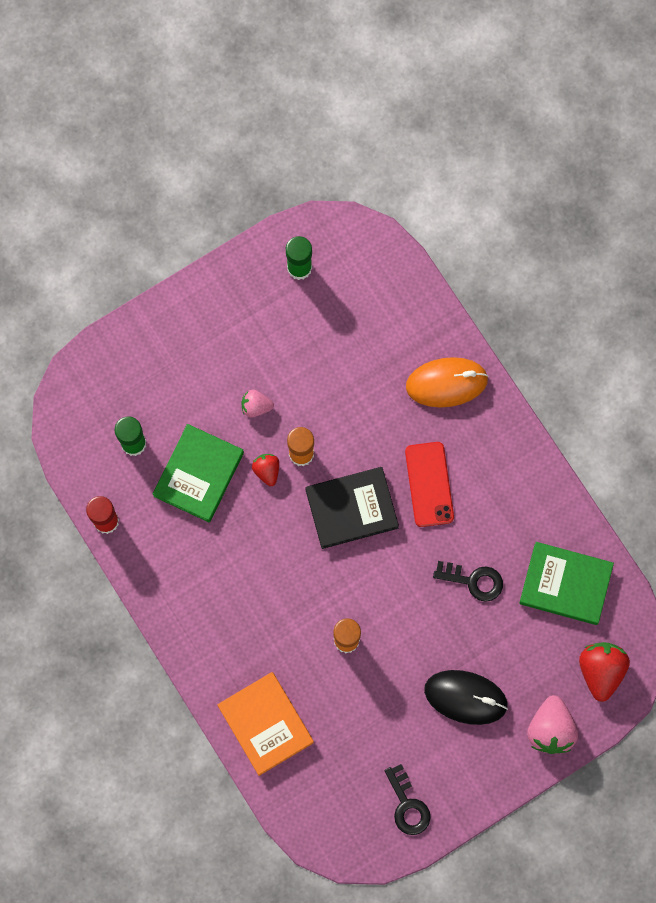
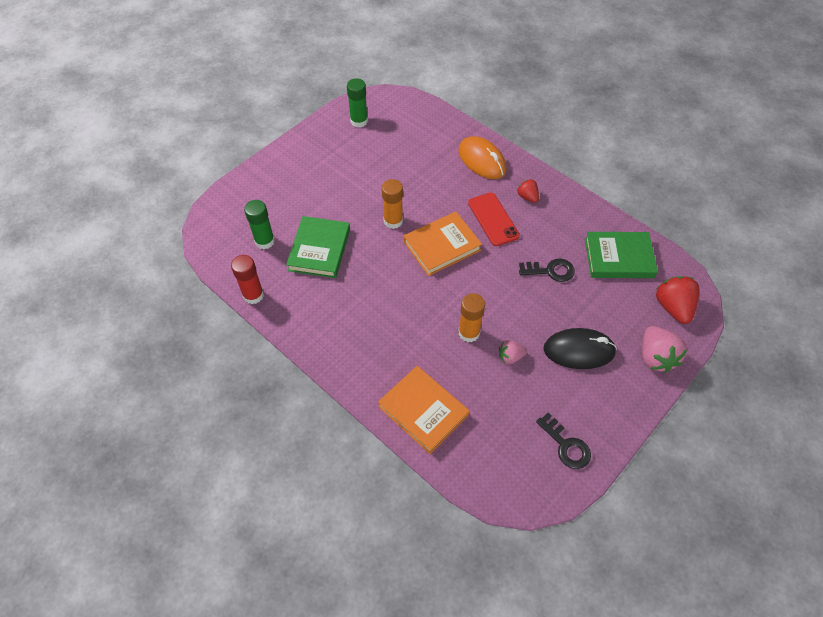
camera: 15 degrees left, 20 degrees down
pink strawberry [241,390,274,417] -> pink strawberry moved to [499,340,527,364]
red strawberry [252,454,279,486] -> red strawberry moved to [517,179,539,203]
black book [306,467,399,549] -> orange book [404,212,482,276]
orange mouse [406,357,488,407] -> orange mouse turned 75 degrees clockwise [459,136,507,179]

